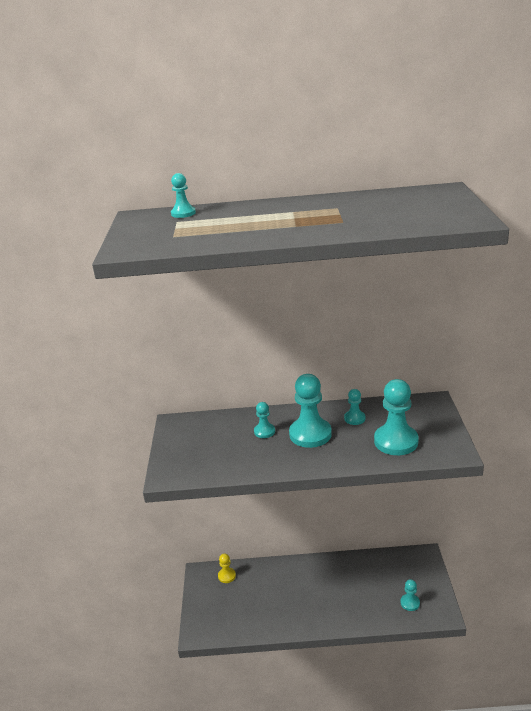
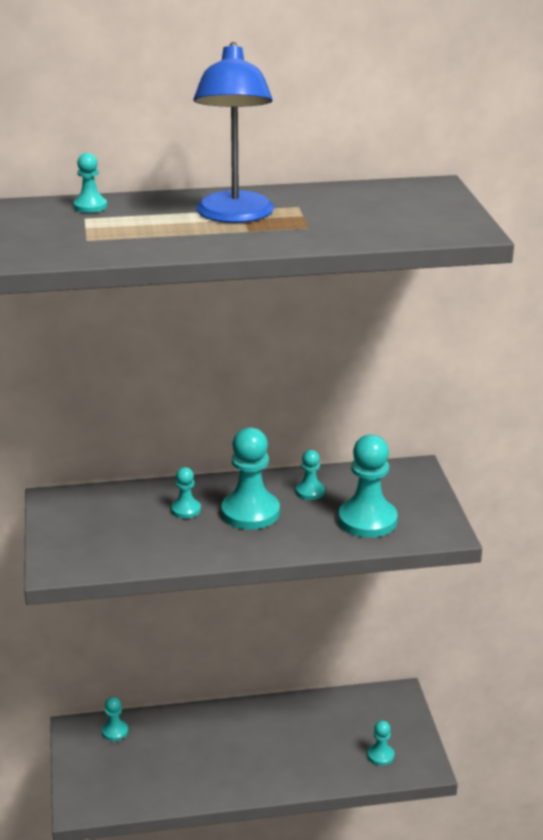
camera: 10 degrees left, 0 degrees up
yellow pawn [218,554,236,583] -> turquoise pawn [102,697,128,741]
none -> blue lamp [193,42,274,223]

